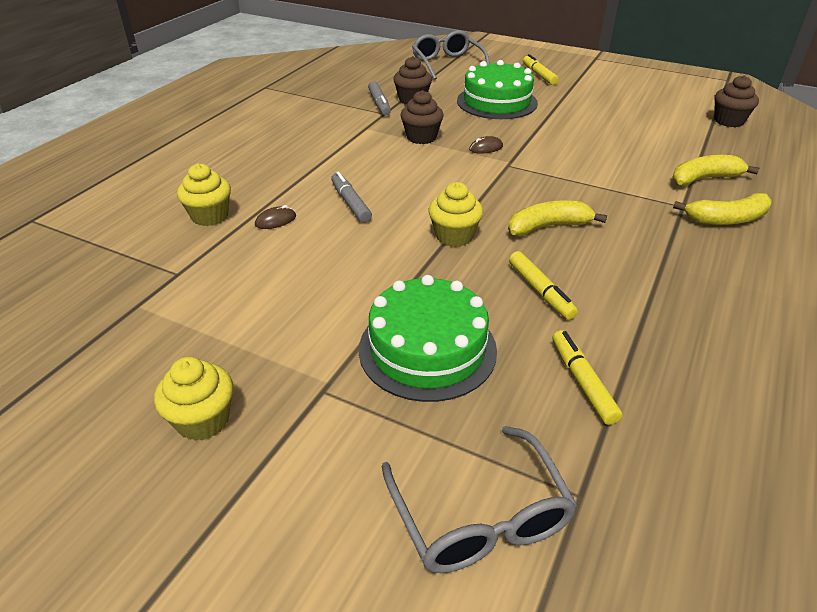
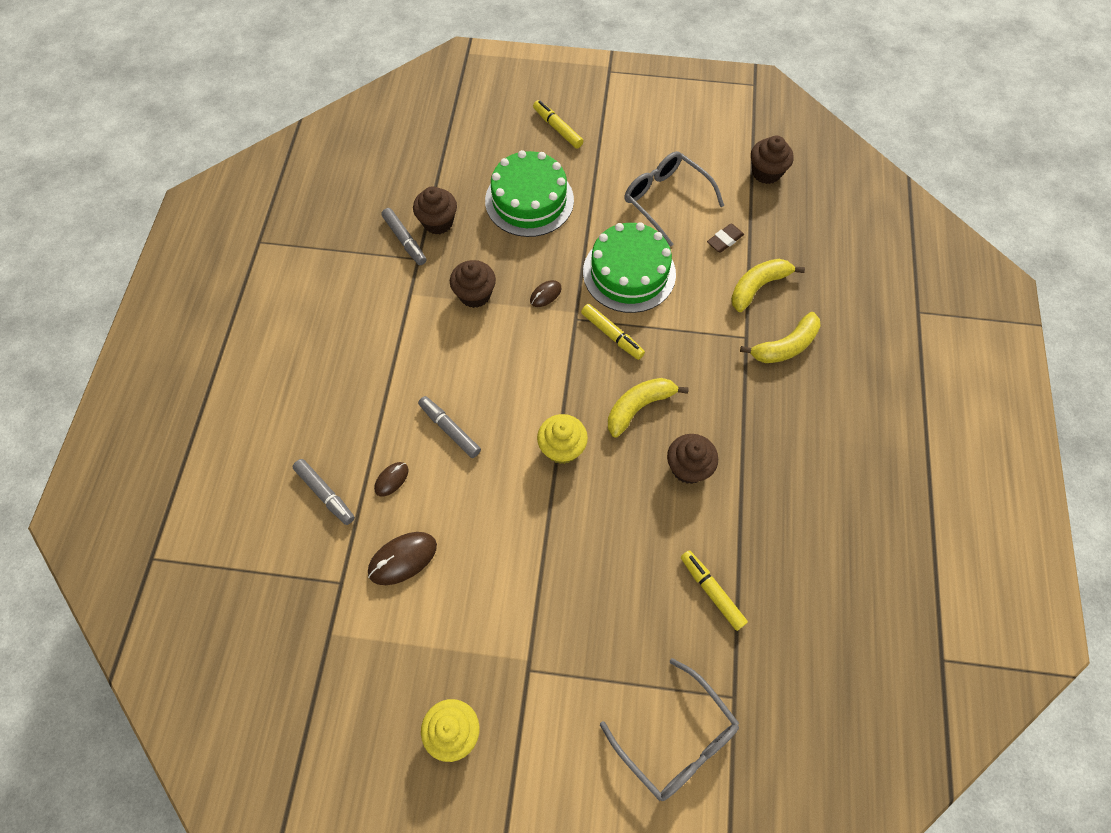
camera: 20 degrees left, 25 degrees up
yellow cupcake [177,163,231,226] -> grey marker [293,459,355,525]
green cake [359,275,497,402] -> green cake moved to [583,222,676,313]
grey glasses [412,30,490,80] -> grey glasses moved to [624,151,724,247]
yellow marker [509,251,578,320] -> yellow marker moved to [581,304,645,360]
none -> brown mouse [368,532,437,585]
none -> brown cupcake [667,434,718,484]
none -> brown eraser [707,224,744,253]

